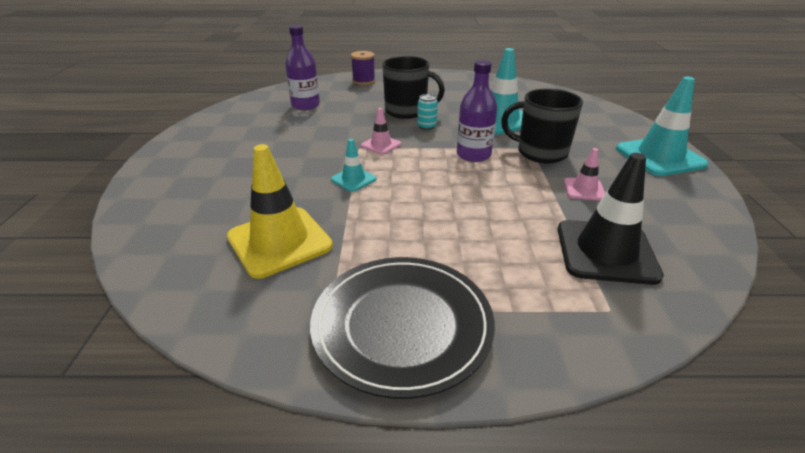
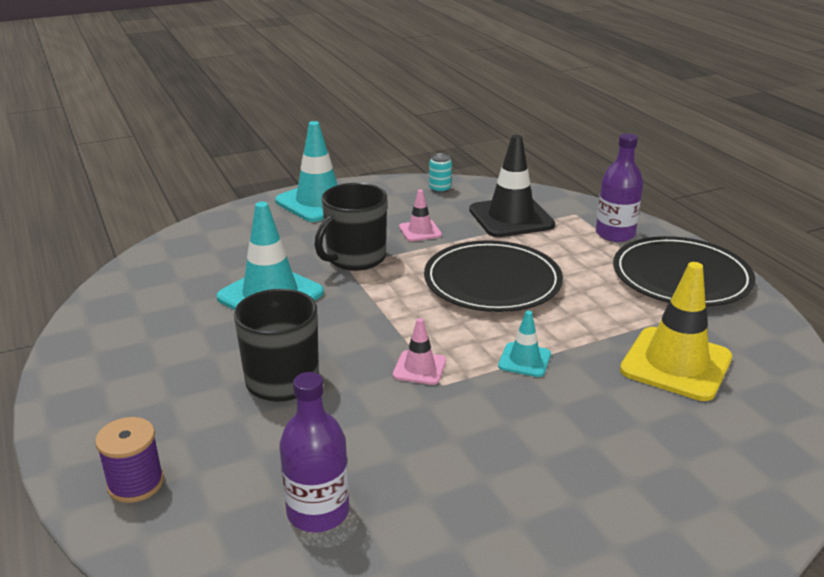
camera: 115 degrees left, 5 degrees down
turquoise can [417,94,438,130] -> turquoise can moved to [429,153,452,193]
purple bottle [457,60,497,162] -> purple bottle moved to [596,133,643,242]
black mug [501,89,583,163] -> black mug turned 45 degrees clockwise [315,183,387,271]
none -> black plate [424,240,563,312]

